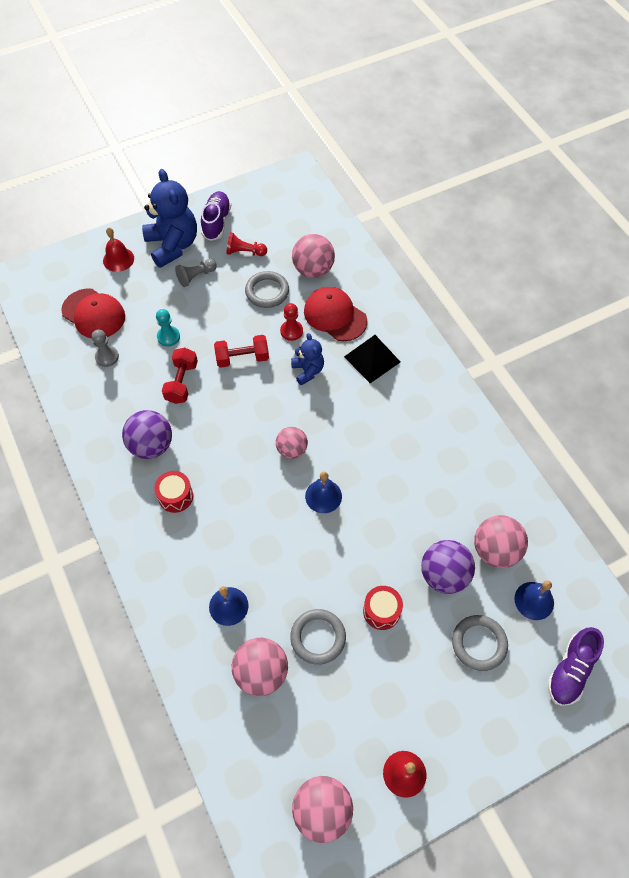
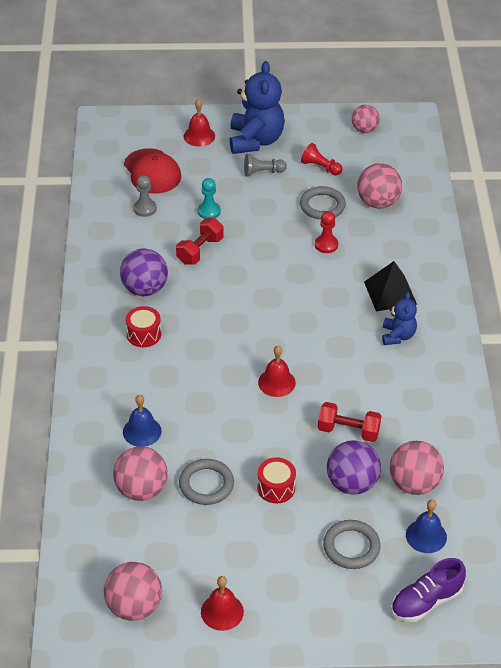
camera: 25 degrees right, 15 degrees down
purple shoe [201,191,231,241] -> none
red dumbbell [214,335,269,368] -> red dumbbell moved to [318,402,381,442]
pink ball [276,427,308,459] -> pink ball moved to [351,105,380,133]
blue teddy bear [291,333,324,385] -> blue teddy bear moved to [382,292,417,345]
red cap [304,287,367,341] -> none
blue bell [305,472,342,513] -> red bell [258,346,296,397]

